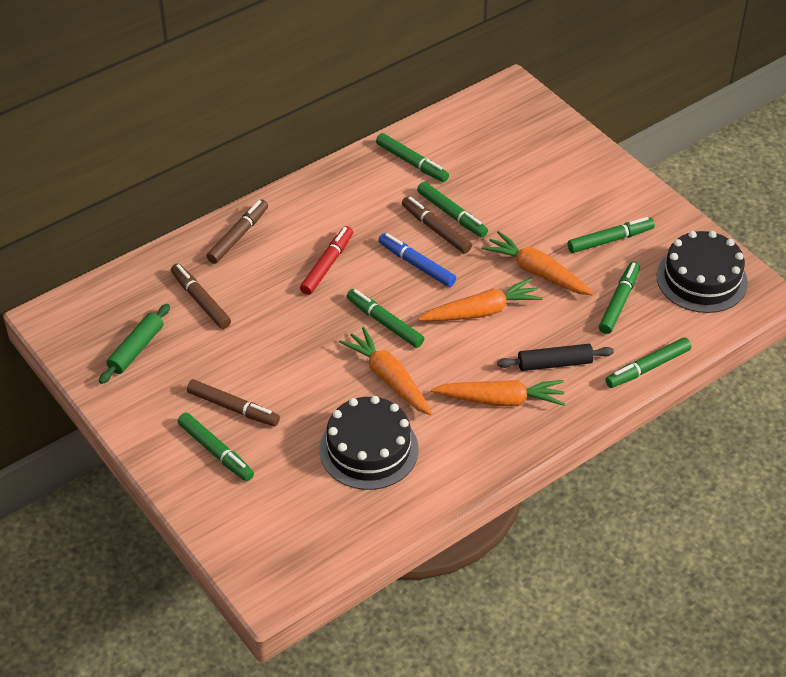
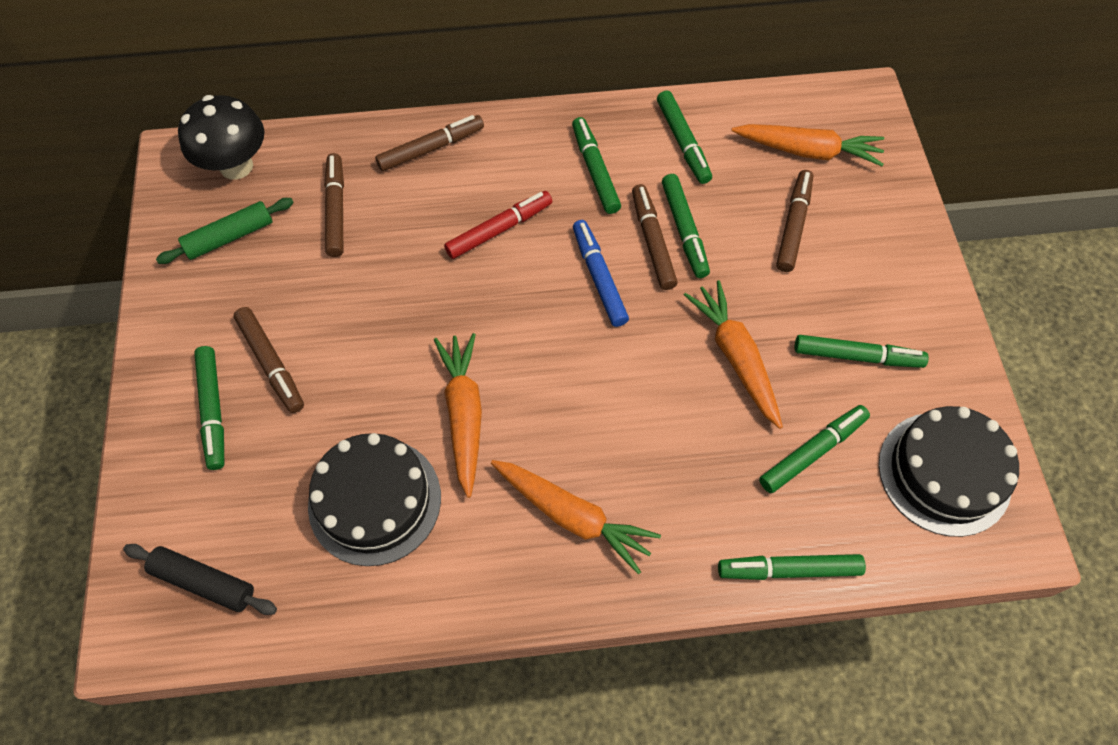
camera: 30 degrees right, 15 degrees up
green marker [347,289,424,348] -> green marker moved to [572,117,621,214]
orange carrot [418,278,543,321] -> orange carrot moved to [732,124,884,166]
black rolling pin [497,344,614,371] -> black rolling pin moved to [123,544,277,615]
none -> black mushroom [178,95,264,180]
none -> brown marker [776,170,813,272]

